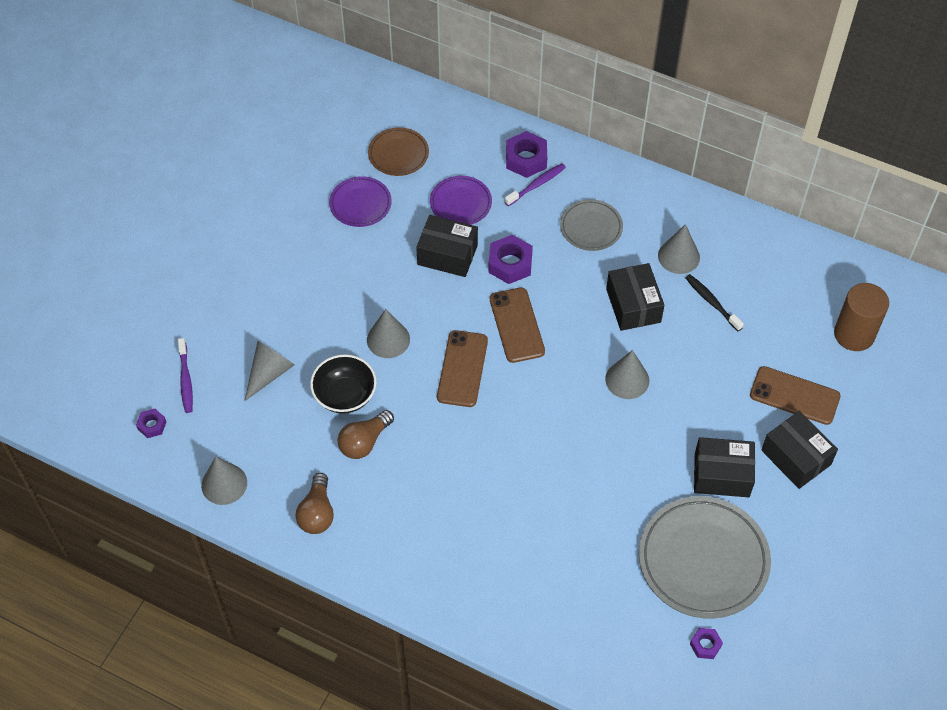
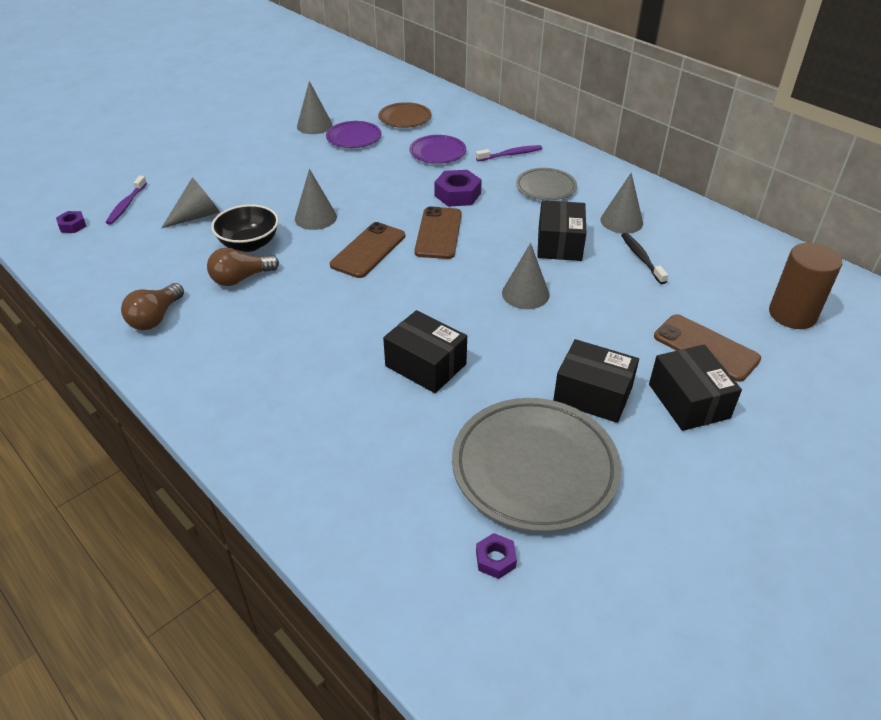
camera: 20 degrees right, 15 degrees down
grey cone [201,457,247,505] -> grey cone moved to [297,81,333,134]
black box [416,215,478,277] -> black box moved to [383,310,467,393]
purple nut [506,131,547,178] -> none

